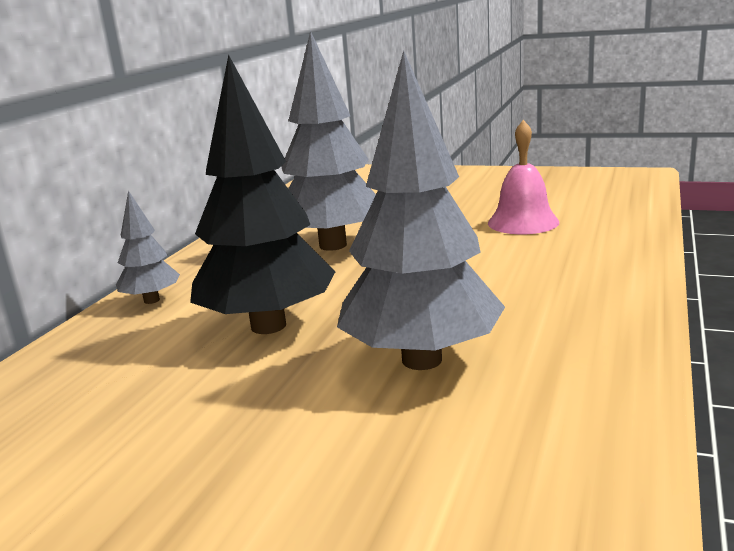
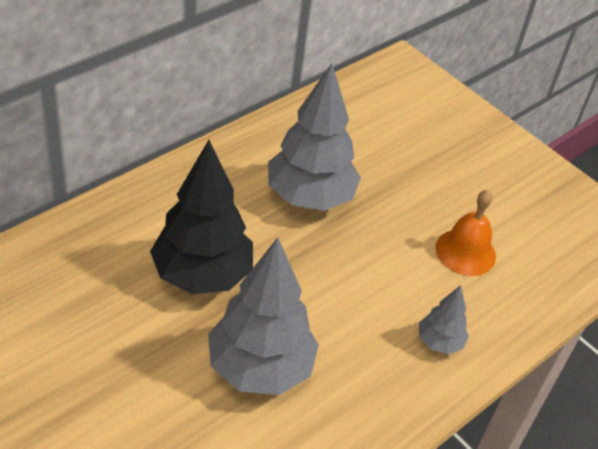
camera: 20 degrees right, 25 degrees up
grey tree [116,190,180,304] -> grey tree moved to [419,285,469,354]
pink bell [488,120,559,234] -> orange bell [435,190,496,276]

